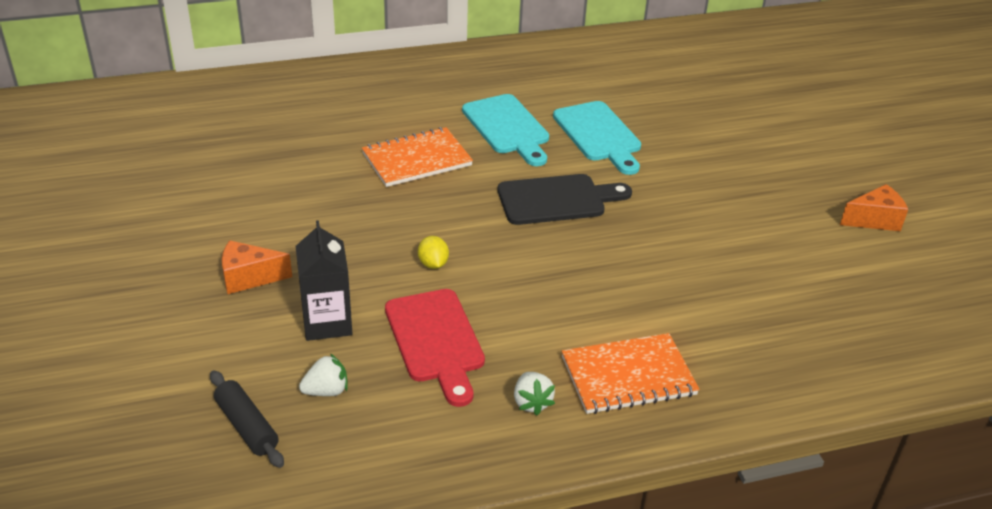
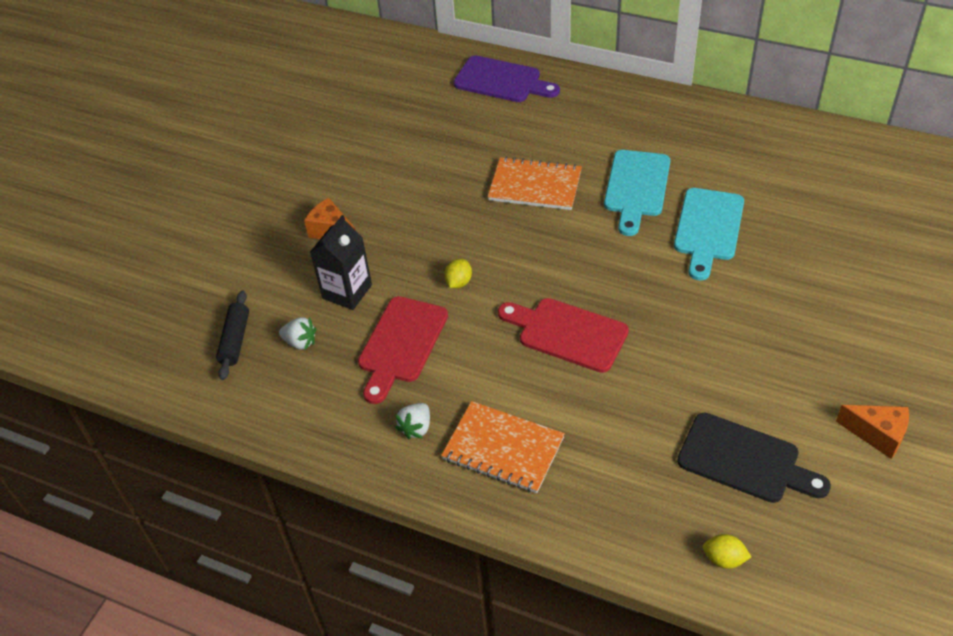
camera: 45 degrees right, 10 degrees up
black cutting board [498,174,632,225] -> black cutting board moved to [677,413,831,503]
none -> purple cutting board [453,56,560,102]
none -> red cutting board [498,298,629,373]
none -> yellow lemon [703,534,751,569]

